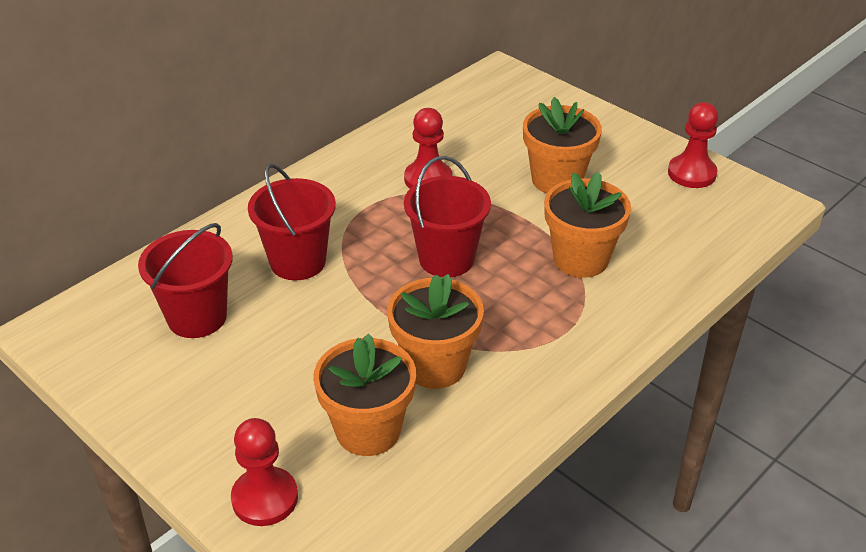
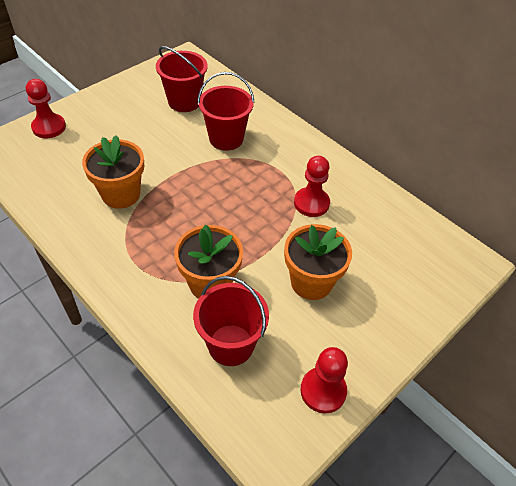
camera: 90 degrees right, 10 degrees up
orange flower pot [313,334,416,456] -> none
red bucket [404,156,491,277] -> red bucket moved to [193,276,269,366]

